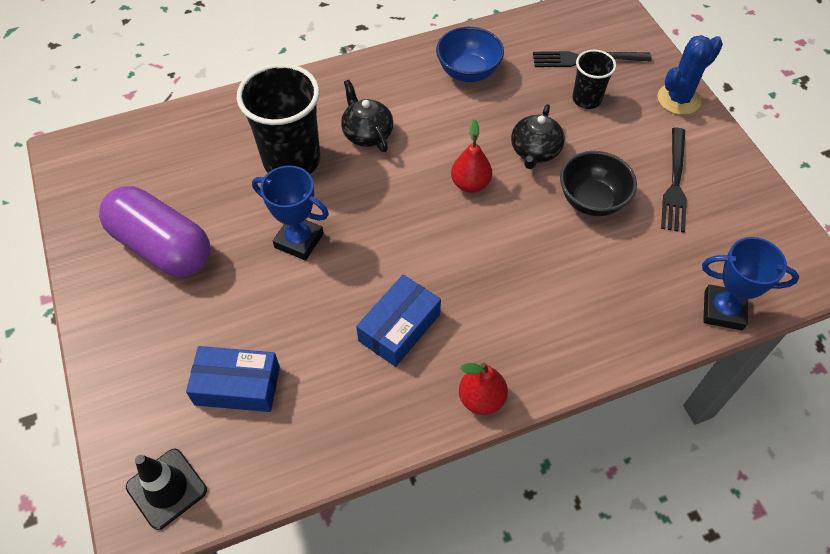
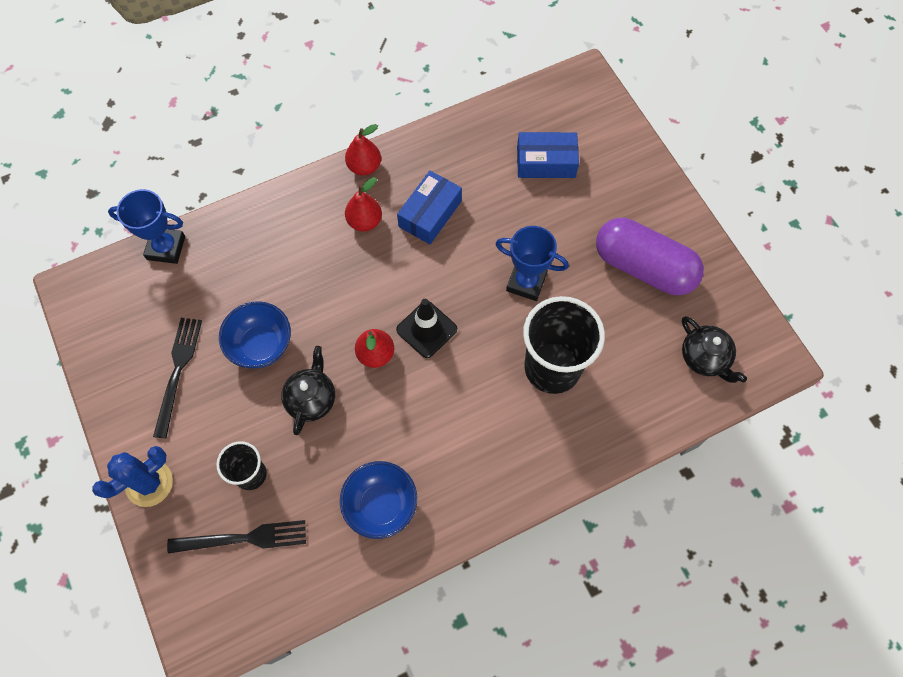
camera: 175 degrees right, 10 degrees up
black traffic cone [126,449,207,530] -> black traffic cone moved to [396,299,457,358]
black teapot [341,80,394,152] -> black teapot moved to [682,316,747,383]
black bowl [560,151,637,216] -> blue bowl [219,301,291,368]
none -> red pear [345,177,382,231]

